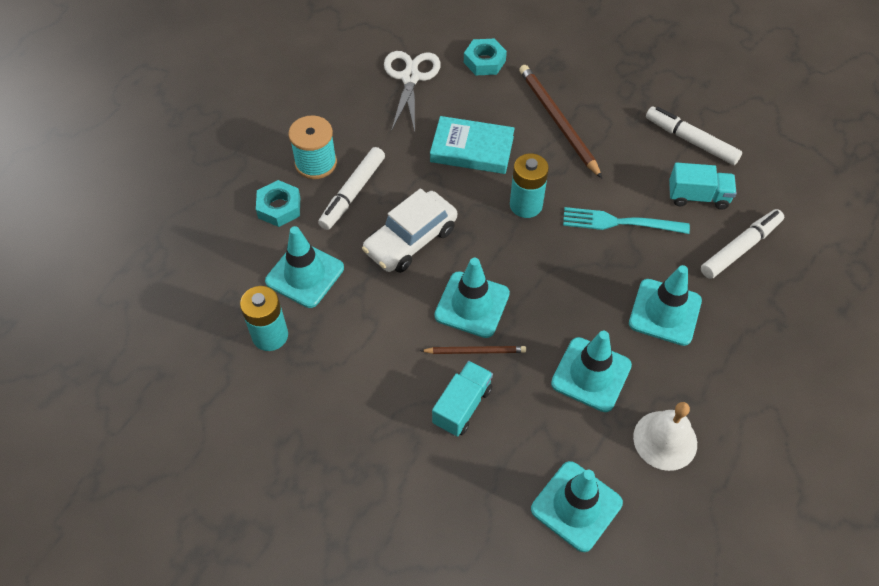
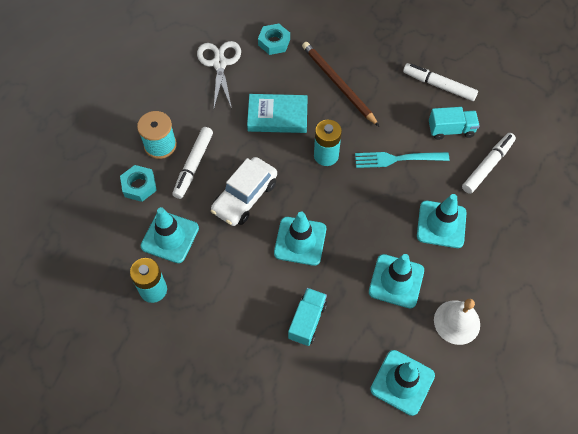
camera: 10 degrees left, 5 degrees up
brown pencil [420,346,526,354] -> none

